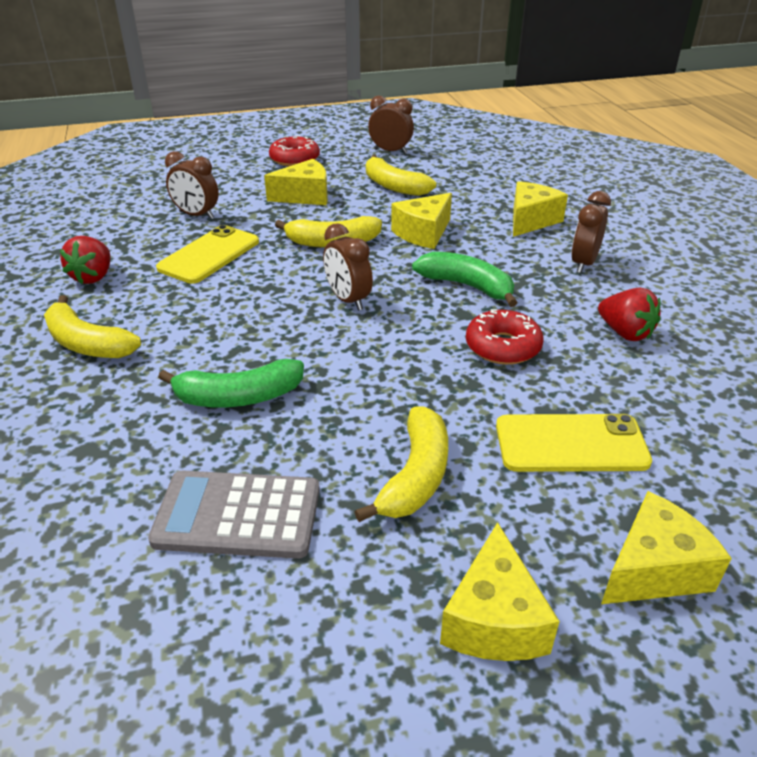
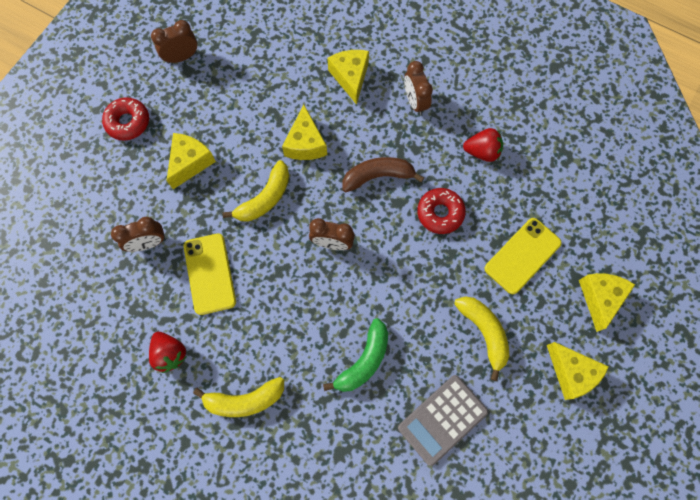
camera: 45 degrees left, 35 degrees up
yellow banana [366,155,436,196] -> none
green banana [412,252,517,307] -> brown banana [342,157,424,192]

